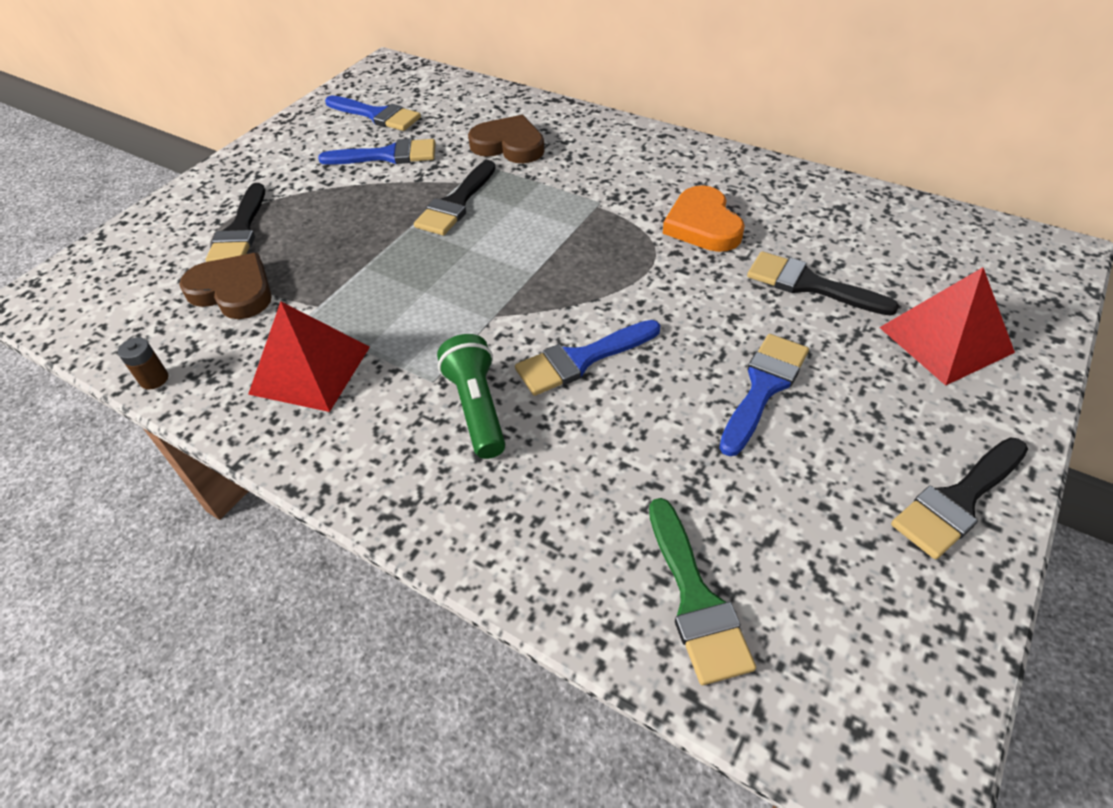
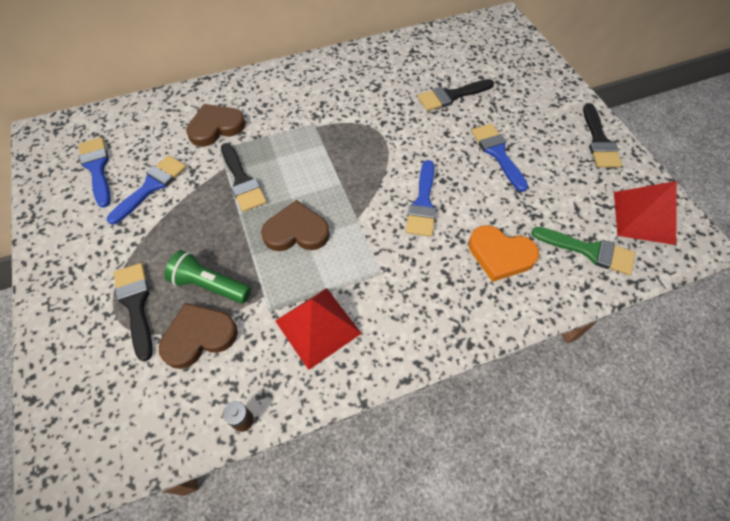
camera: 55 degrees left, 10 degrees up
black brush [206,183,265,262] -> black brush turned 150 degrees counterclockwise [113,263,153,361]
blue brush [325,96,421,131] -> blue brush turned 90 degrees counterclockwise [78,137,111,208]
green flashlight [437,334,505,459] -> green flashlight moved to [165,250,251,304]
orange heart [663,185,745,252] -> orange heart moved to [469,225,539,282]
red pyramid [879,267,1015,386] -> red pyramid moved to [614,181,677,245]
none -> brown heart [261,200,330,251]

